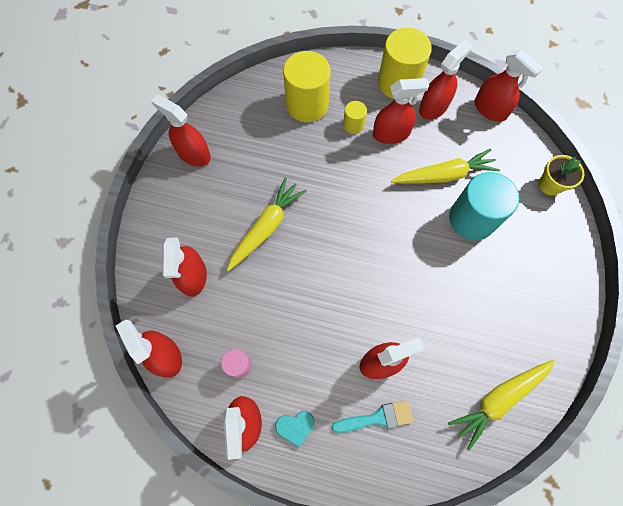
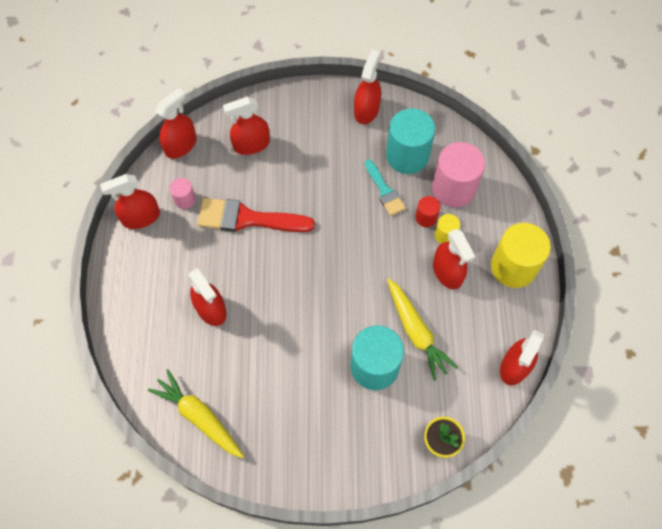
camera: 75 degrees right, 5 degrees down
yellow carrot [227,177,307,271] -> none
turquoise heart [275,411,315,447] -> none
yellow cylinder [283,51,331,122] -> pink cylinder [432,142,485,207]
turquoise brush [331,400,414,433] -> turquoise brush moved to [365,160,406,216]
red spray bottle [419,40,472,120] -> none
none -> red brush [197,198,315,232]
none -> turquoise cylinder [386,108,435,174]
none -> red cylinder [415,196,440,227]

